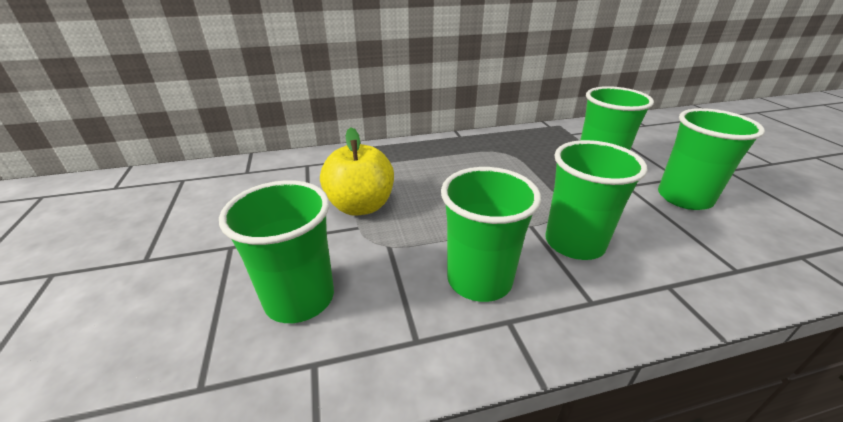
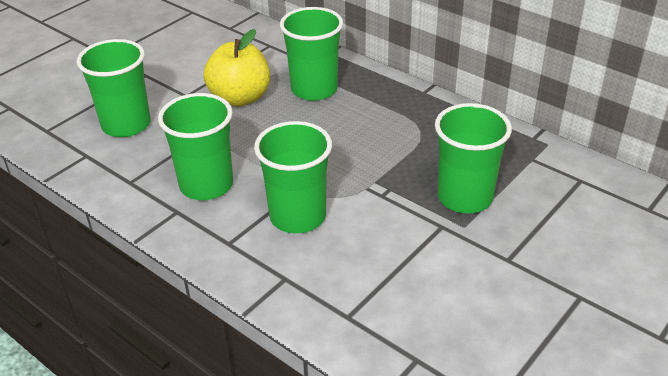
camera: 55 degrees right, 5 degrees up
green cup [658,108,765,210] -> green cup moved to [280,7,343,101]

